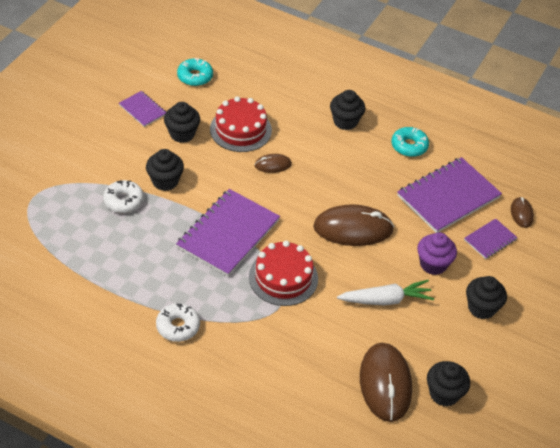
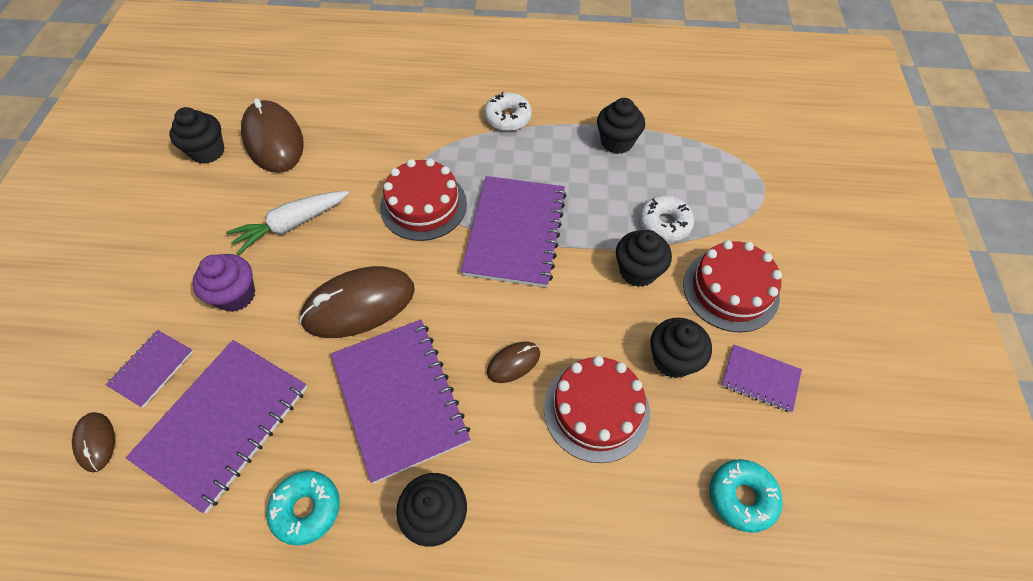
camera: 160 degrees right, 10 degrees up
black cupcake [466,276,507,319] -> black cupcake moved to [597,98,645,154]
none -> purple notebook [331,319,470,483]
none -> red cake [683,240,782,332]

